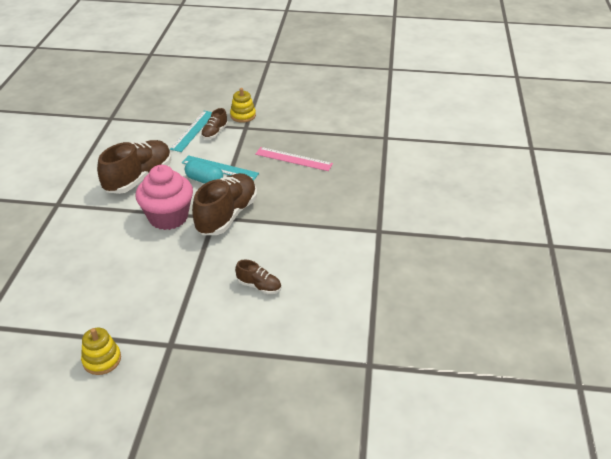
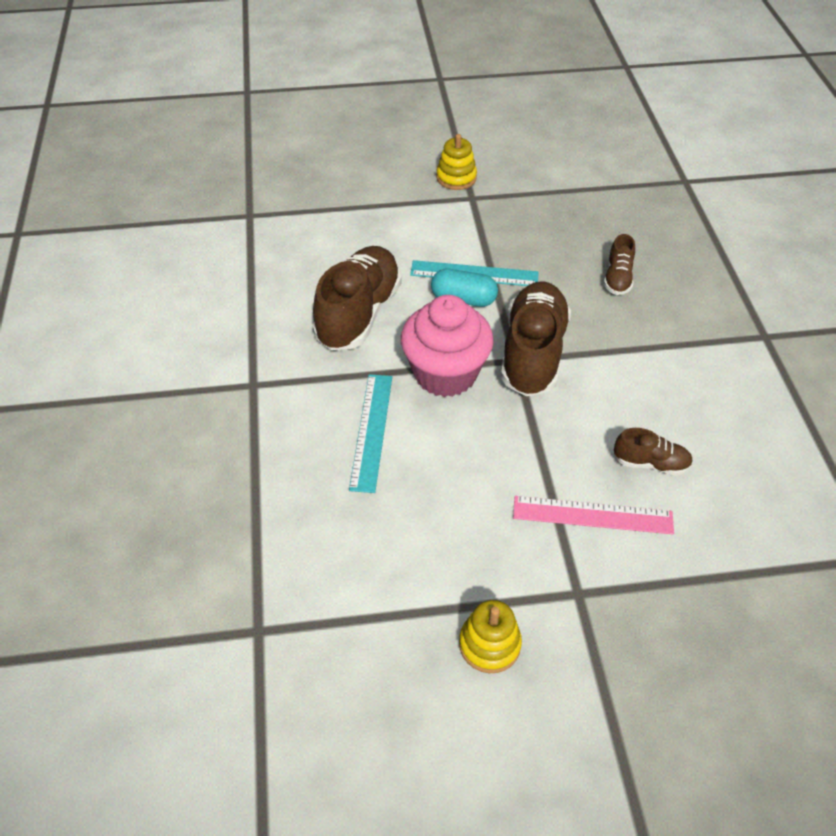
camera: 15 degrees left, 10 degrees up
turquoise ruler [170,111,212,152] -> turquoise ruler moved to [349,374,392,493]
brown shoe [201,108,228,139] -> brown shoe moved to [604,234,635,295]
pink ruler [255,147,333,171] -> pink ruler moved to [513,496,674,535]

